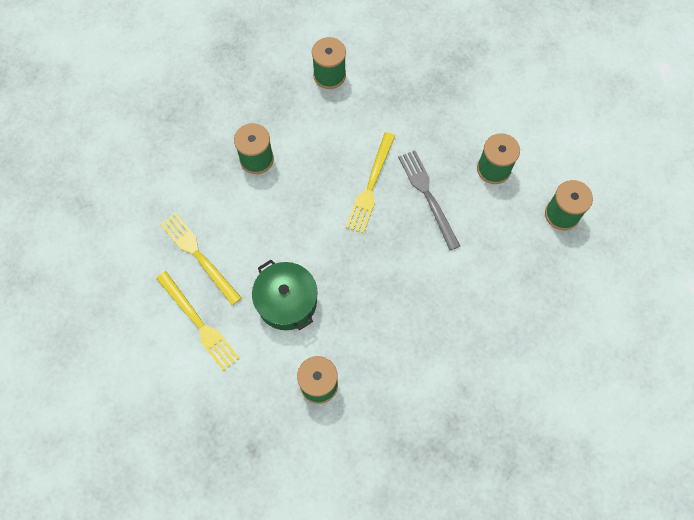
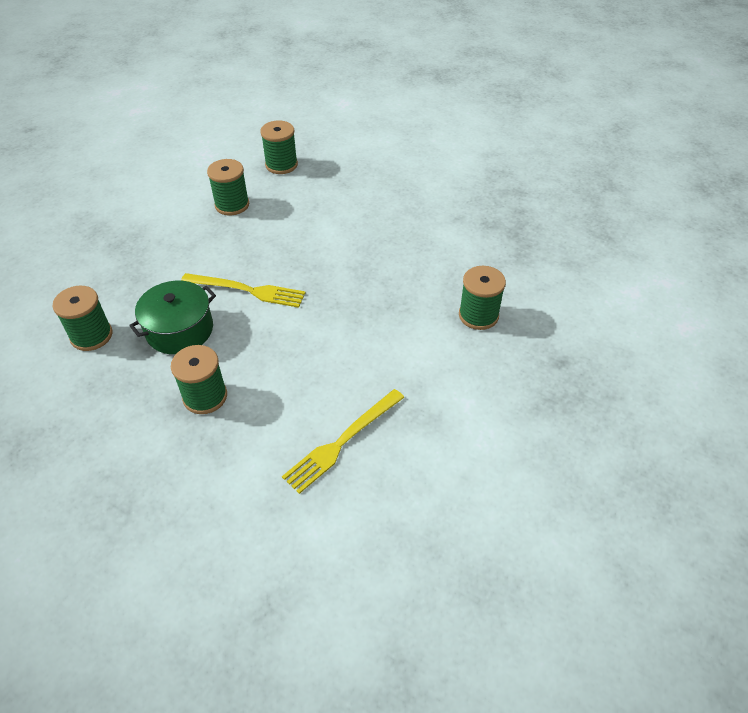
camera: 95 degrees left, 20 degrees down
yellow fork [156,271,240,371] -> none
green pot [252,260,318,330] -> green pot moved to [129,281,216,354]
grey fork [398,150,460,250] -> none

